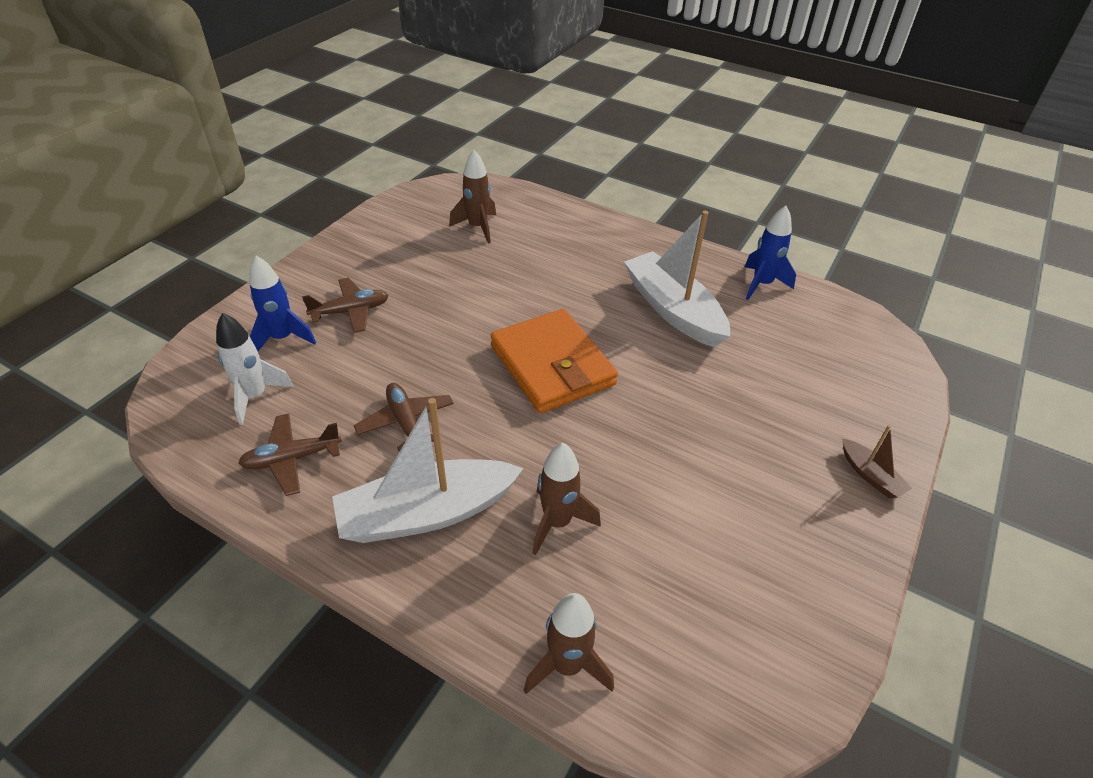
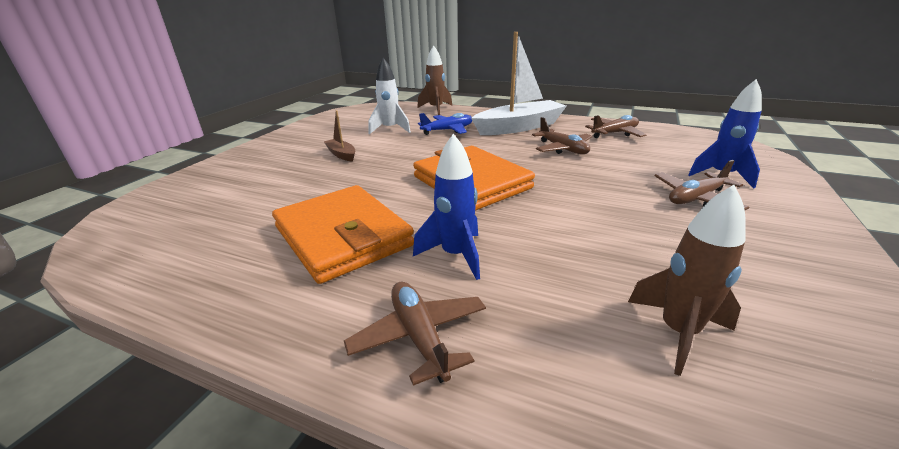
camera: 175 degrees right, 15 degrees down
white rocket [216,313,294,425] -> white rocket moved to [368,58,411,134]
brown rocket [532,443,601,555] -> blue plane [418,113,472,135]
white boat [624,211,730,347] -> orange wallet [272,185,414,284]
blue rocket [745,206,796,300] -> blue rocket moved to [413,134,480,280]
brown boat [842,425,912,498] -> brown boat moved to [324,110,355,162]
none -> brown plane [344,282,486,385]

